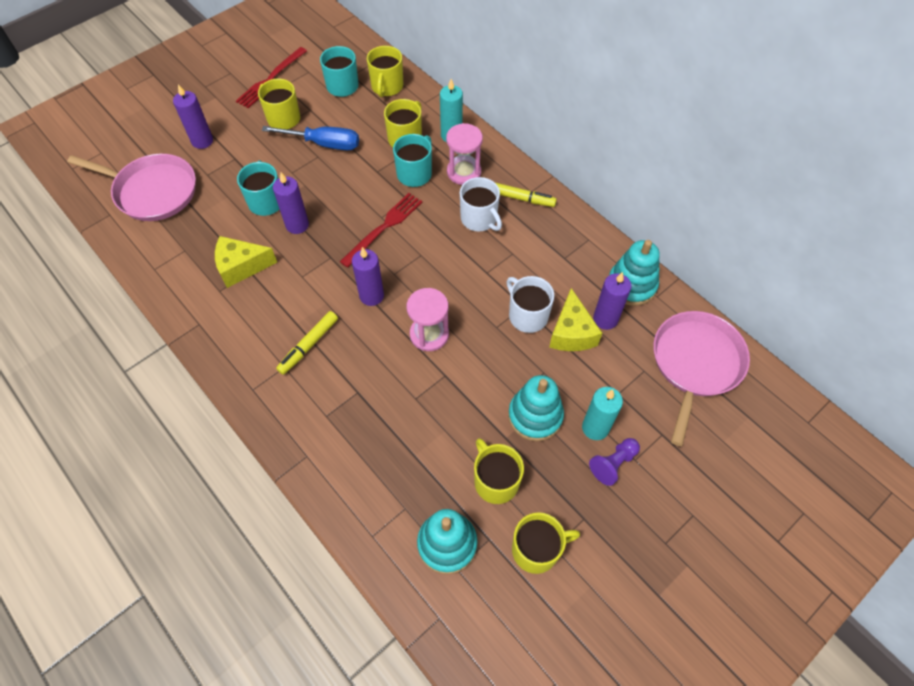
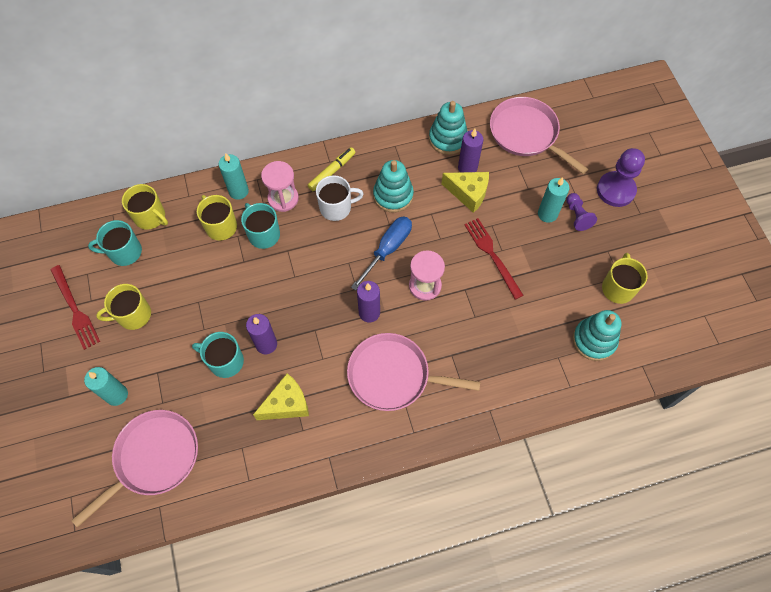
camera: 65 degrees left, 5 degrees up
purple candle [173,84,213,149] -> turquoise candle [84,367,128,406]
yellow cheese [215,236,277,288] -> yellow cheese turned 135 degrees counterclockwise [253,373,309,420]
blue screwdriver [262,126,359,150] -> blue screwdriver moved to [351,216,412,291]
yellow marker [276,311,338,375] -> pink pan [347,333,480,411]
red fork [340,193,422,268] -> red fork moved to [464,218,524,300]
yellow mug [474,438,524,504] -> none
white mug [507,276,554,333] -> none
turquoise stacking toy [508,375,564,441] -> turquoise stacking toy moved to [373,160,414,213]
none -> purple pawn [597,148,645,207]

